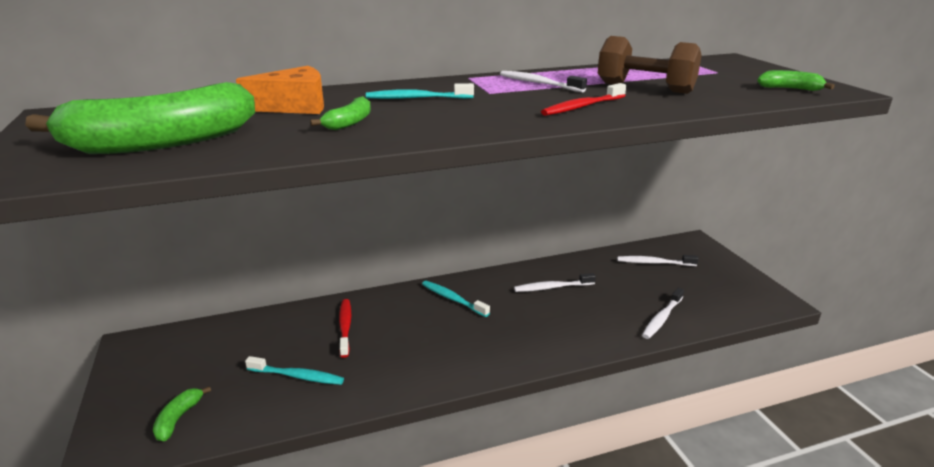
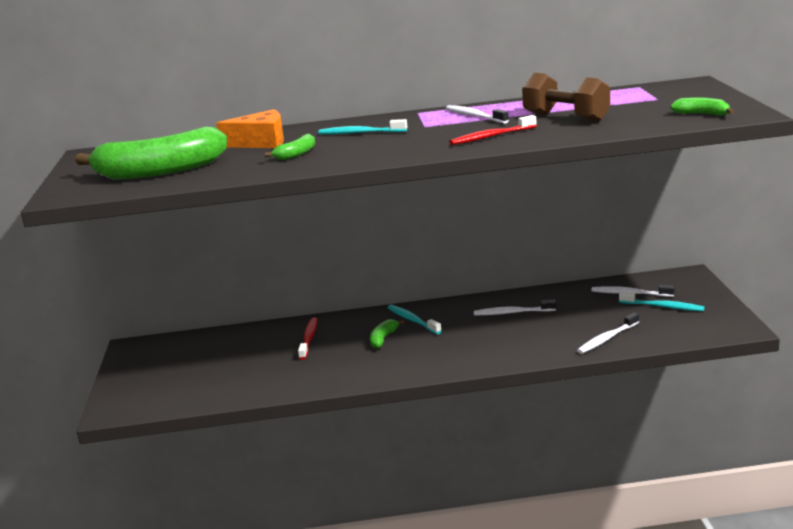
camera: 15 degrees right, 5 degrees down
green banana [153,386,211,441] -> green banana moved to [370,319,404,348]
turquoise toothbrush [245,356,344,385] -> turquoise toothbrush moved to [619,292,705,311]

